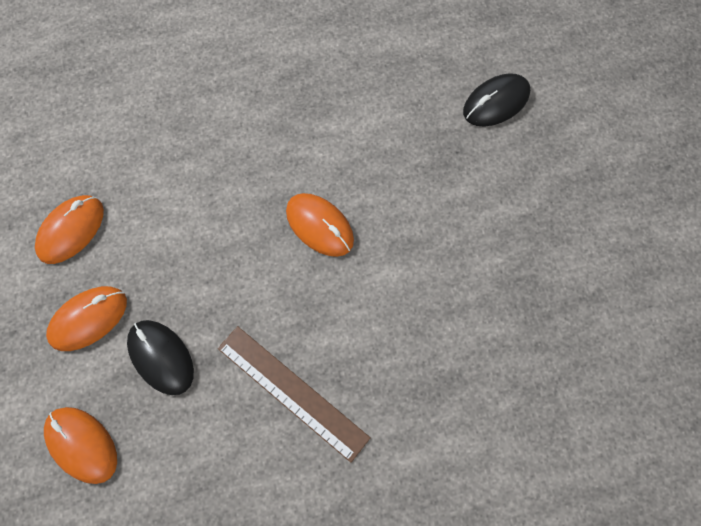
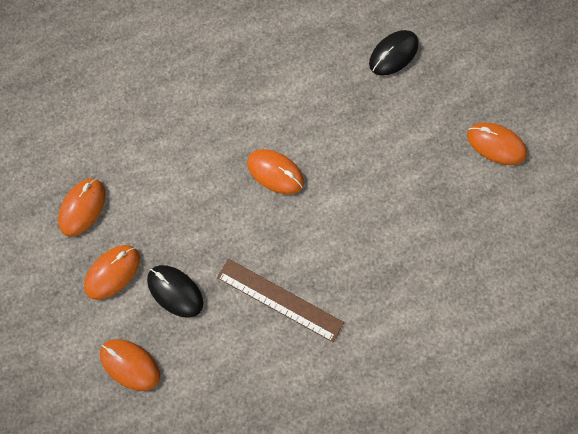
camera: 10 degrees left, 0 degrees up
none -> orange mouse [467,123,527,165]

